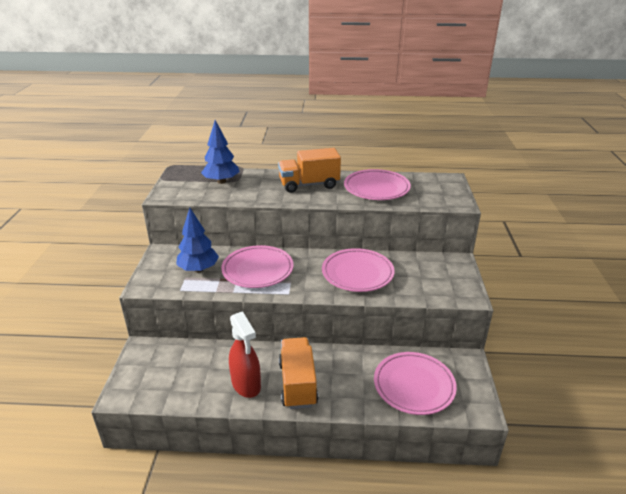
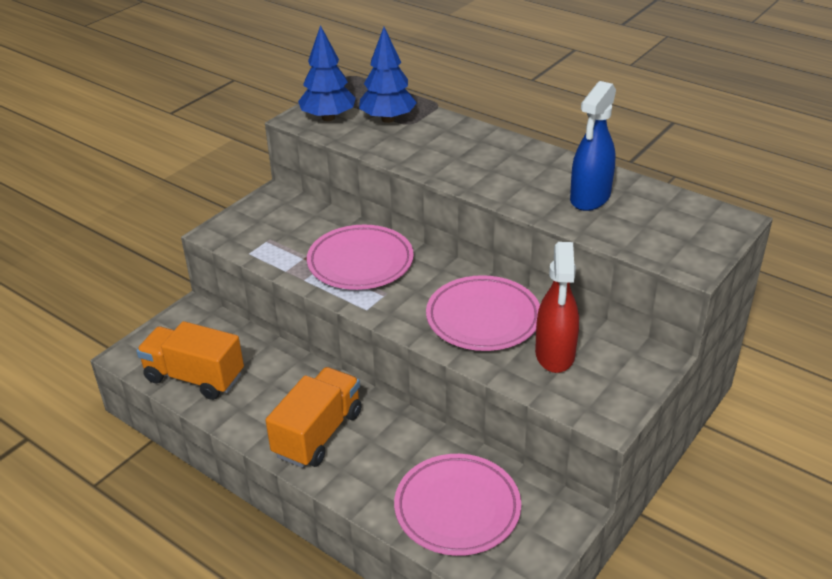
camera: 35 degrees right, 5 degrees up
blue tree [176,208,219,272] -> blue tree moved to [298,25,356,121]
red spray bottle [229,311,261,398] -> red spray bottle moved to [535,242,579,373]
orange truck [278,148,341,193] -> orange truck moved to [136,321,244,400]
pink plate [344,169,411,200] -> blue spray bottle [570,81,616,211]

